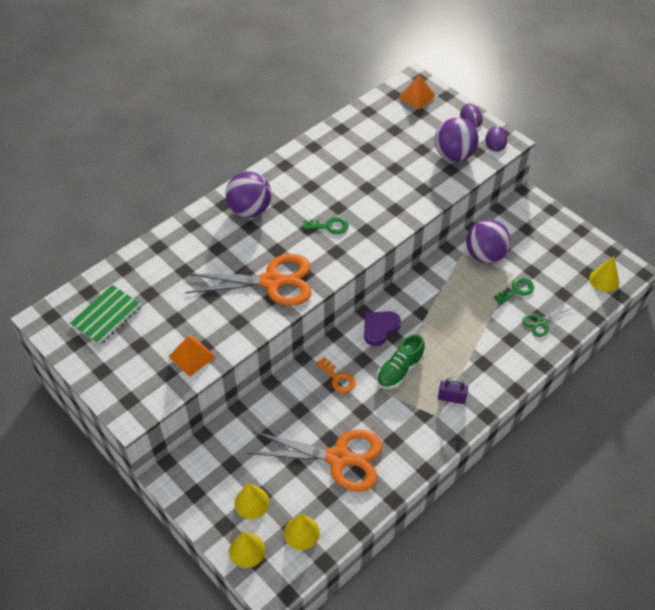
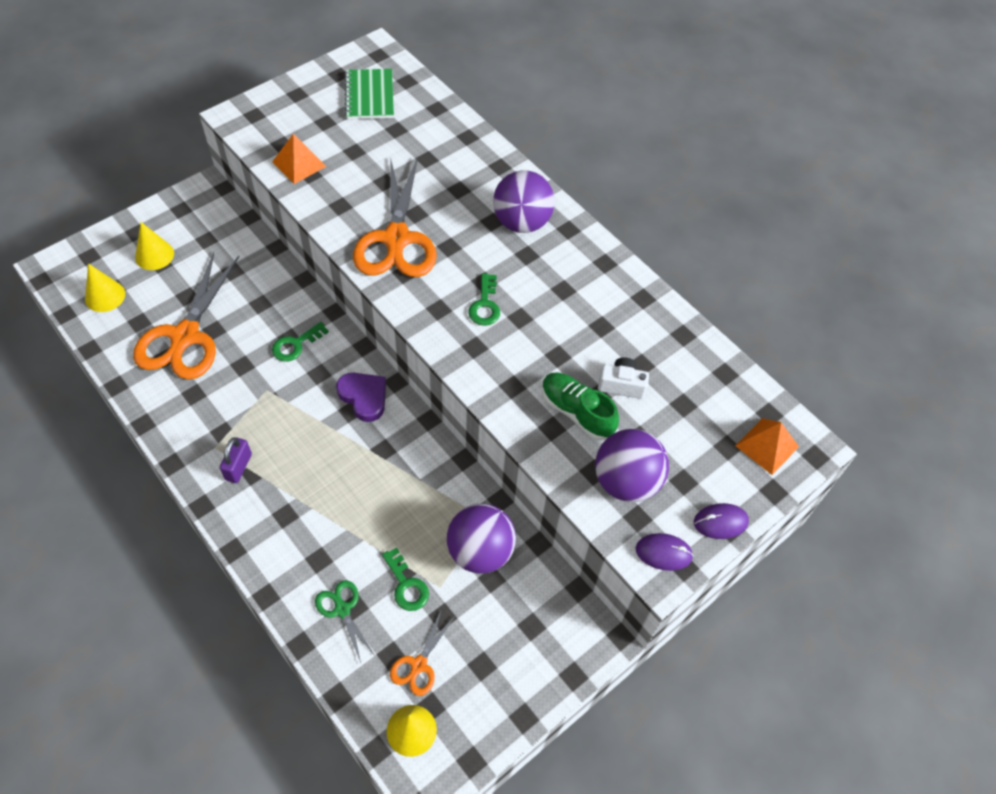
camera: 90 degrees right, 5 degrees up
green notebook [70,285,142,345] -> green notebook turned 45 degrees clockwise [344,69,394,119]
yellow cone [229,532,265,568] -> none
orange key [316,357,356,393] -> green key [272,322,329,362]
green shoe [377,334,425,389] -> green shoe moved to [542,372,619,441]
none -> orange scissors [390,609,454,696]
none -> white camera [598,357,649,399]

